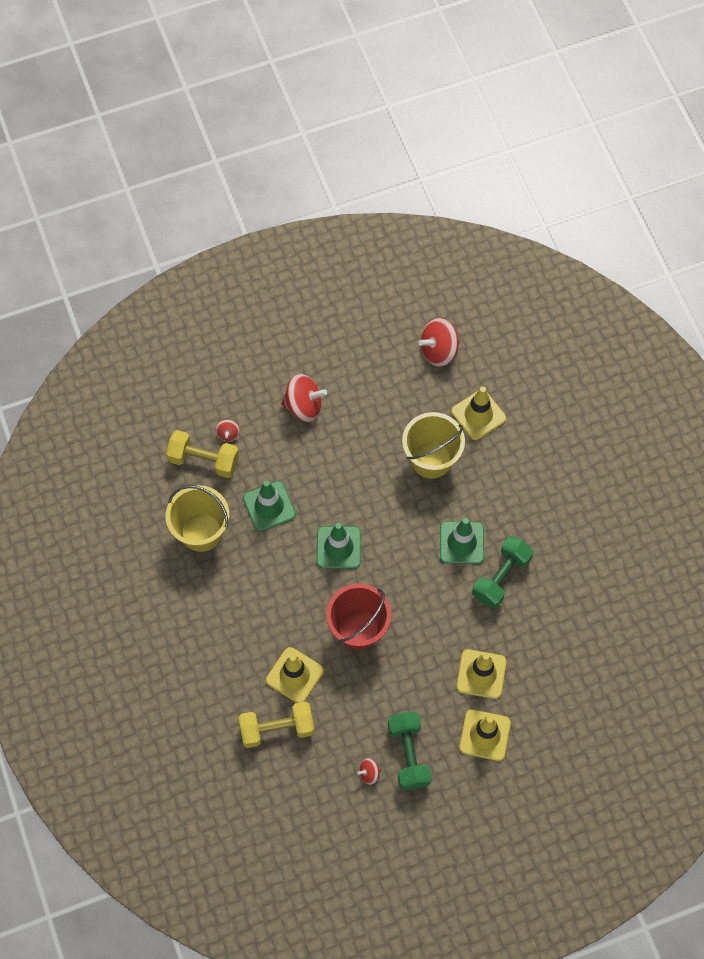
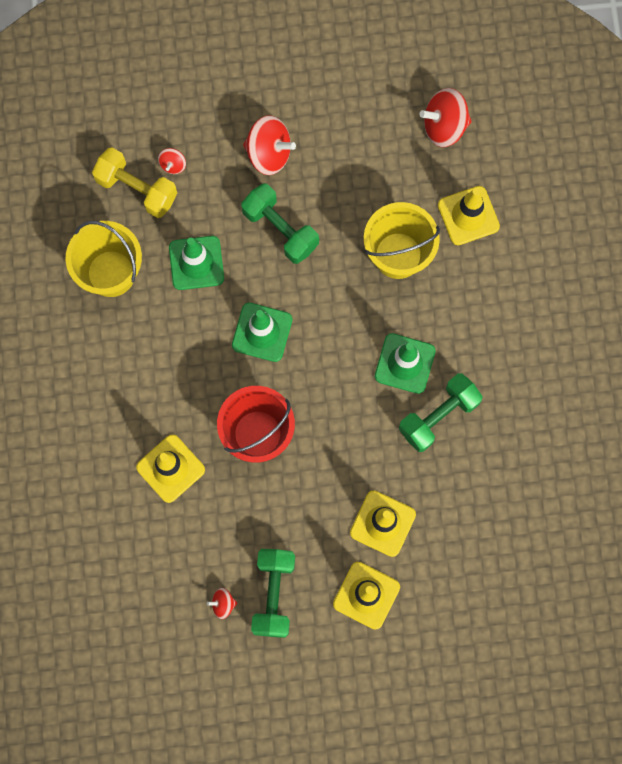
camera: 15 degrees right, 10 degrees up
yellow dumbbell [239,701,314,748] -> none
none -> green dumbbell [241,183,319,264]

